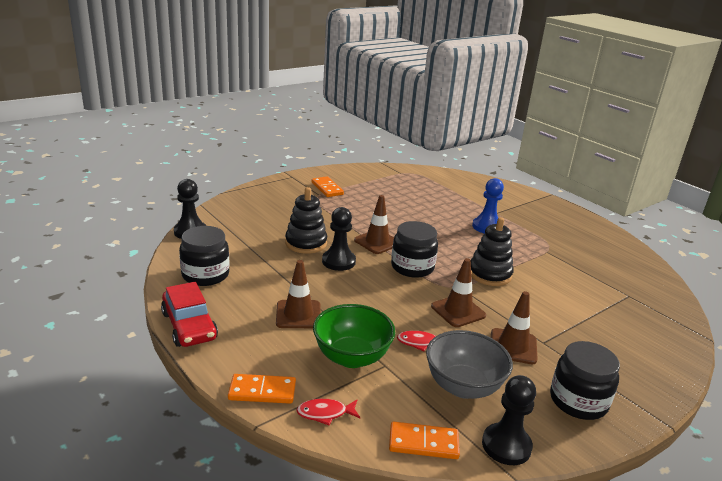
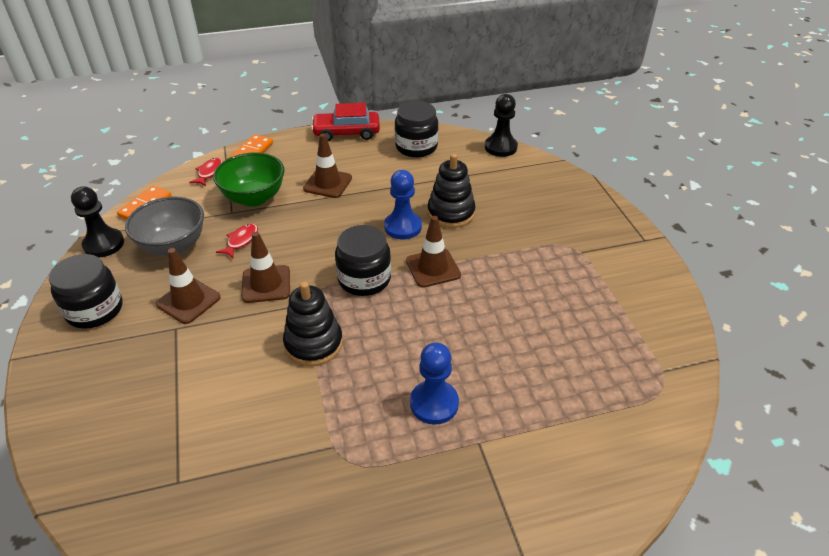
camera: 115 degrees right, 15 degrees up
orange domino [312,176,344,197] -> none
black pawn [322,207,356,271] -> blue pawn [384,170,422,239]

